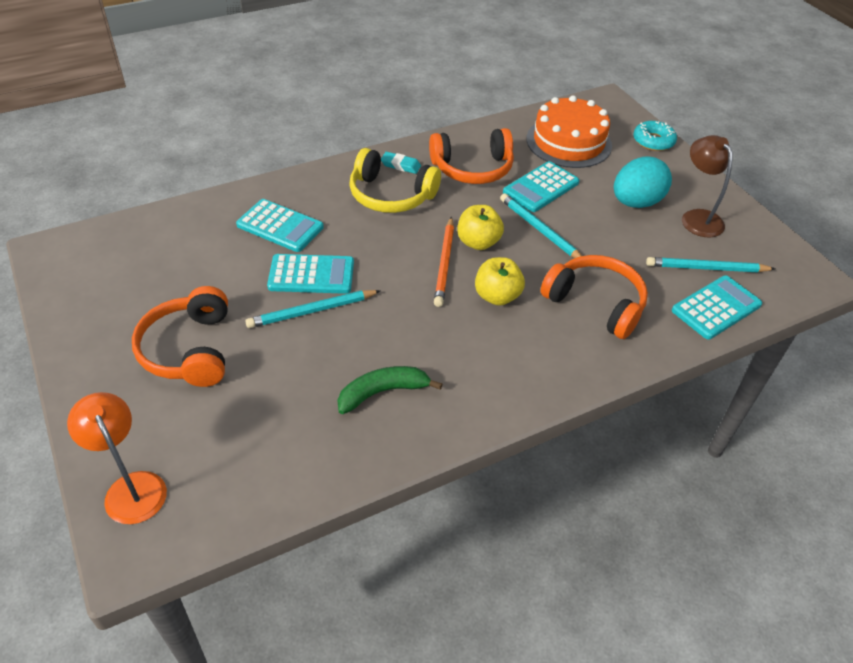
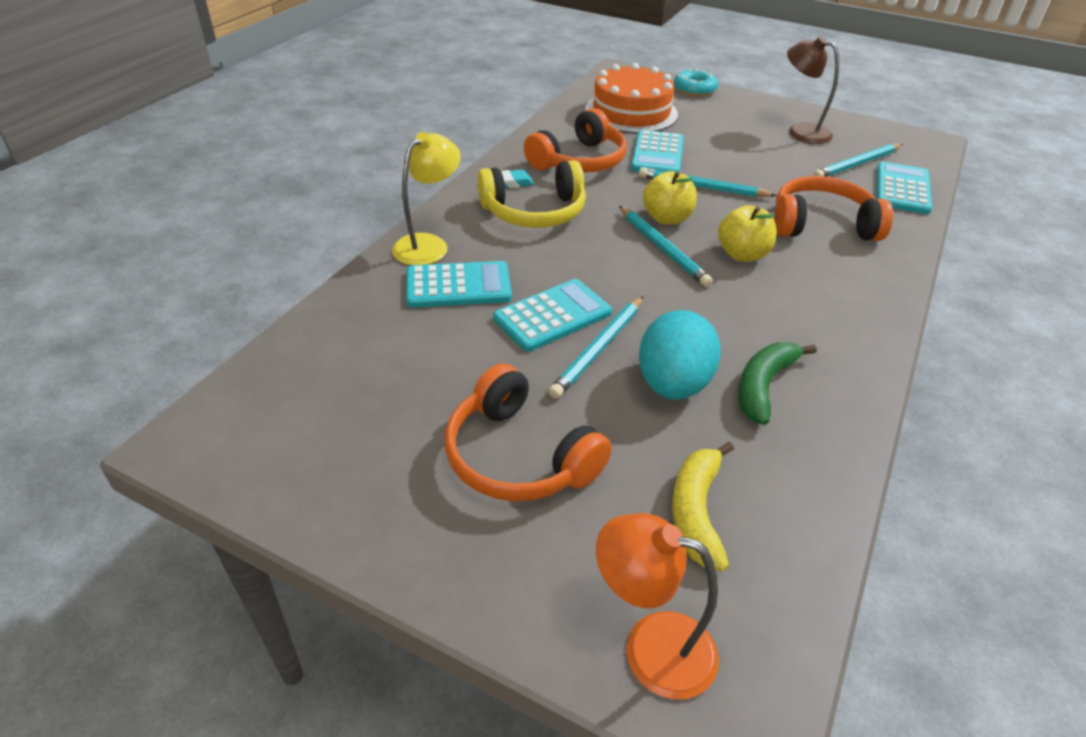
camera: 35 degrees left, 5 degrees down
orange pencil [434,217,454,307] -> turquoise pencil [619,206,713,287]
turquoise egg [614,156,672,208] -> turquoise egg moved to [639,310,721,400]
none -> yellow lamp [392,132,461,265]
none -> yellow banana [672,442,734,571]

